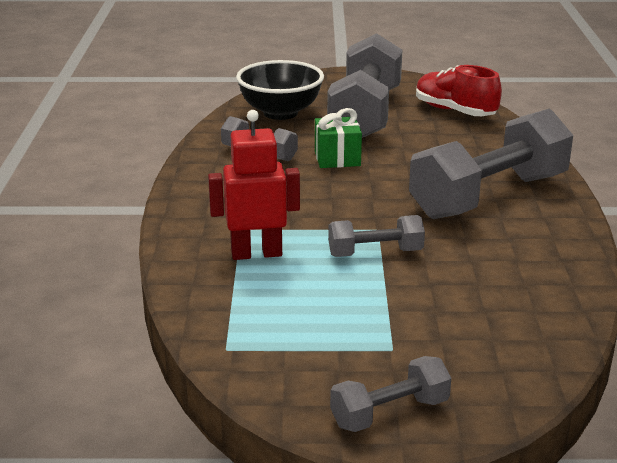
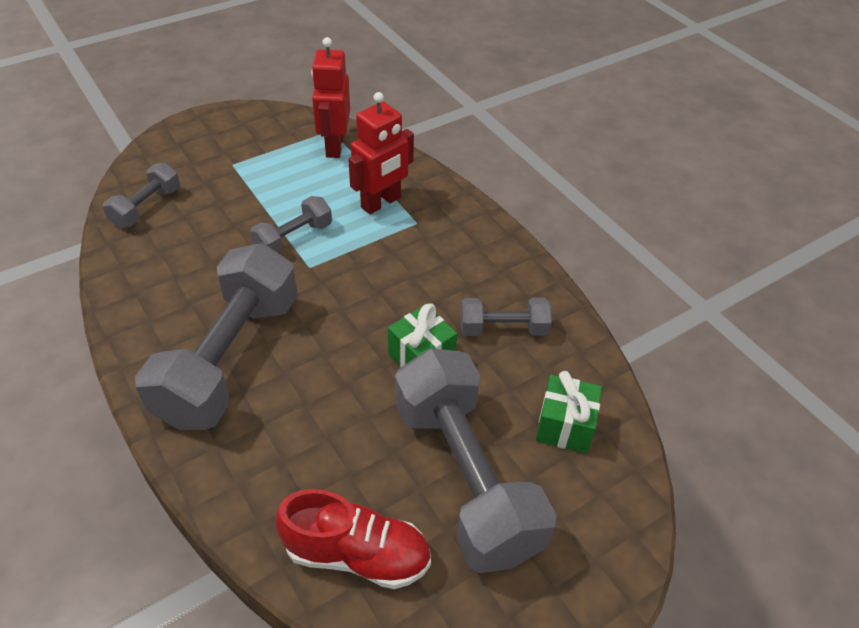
camera: 145 degrees right, 20 degrees up
black bowl [236,60,324,120] -> green gift [536,371,602,453]
grey dumbbell [330,356,451,432] -> grey dumbbell moved to [103,162,180,228]
none -> red robot [311,37,350,158]

